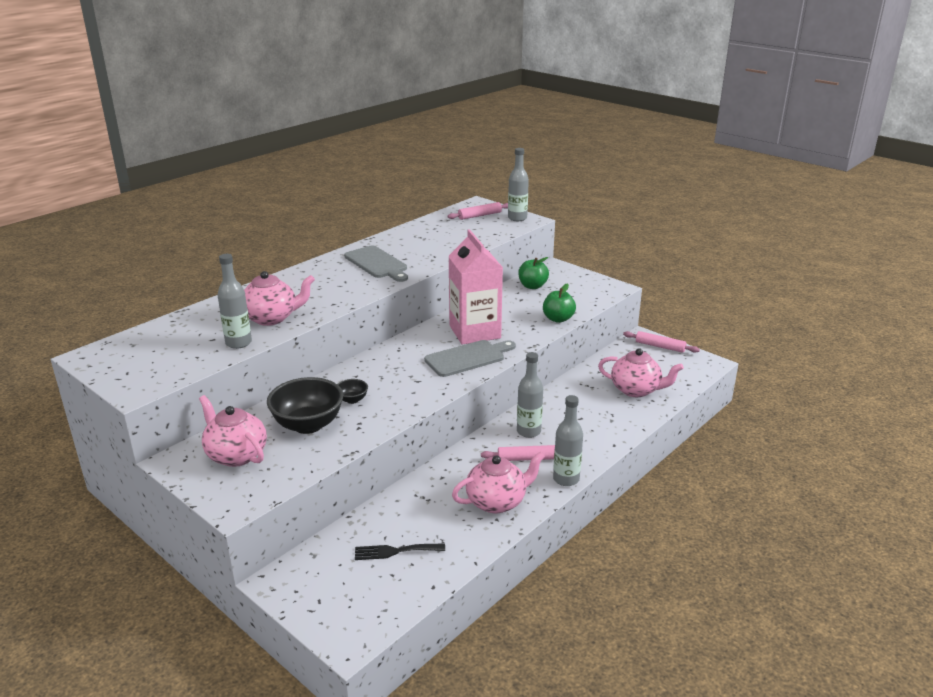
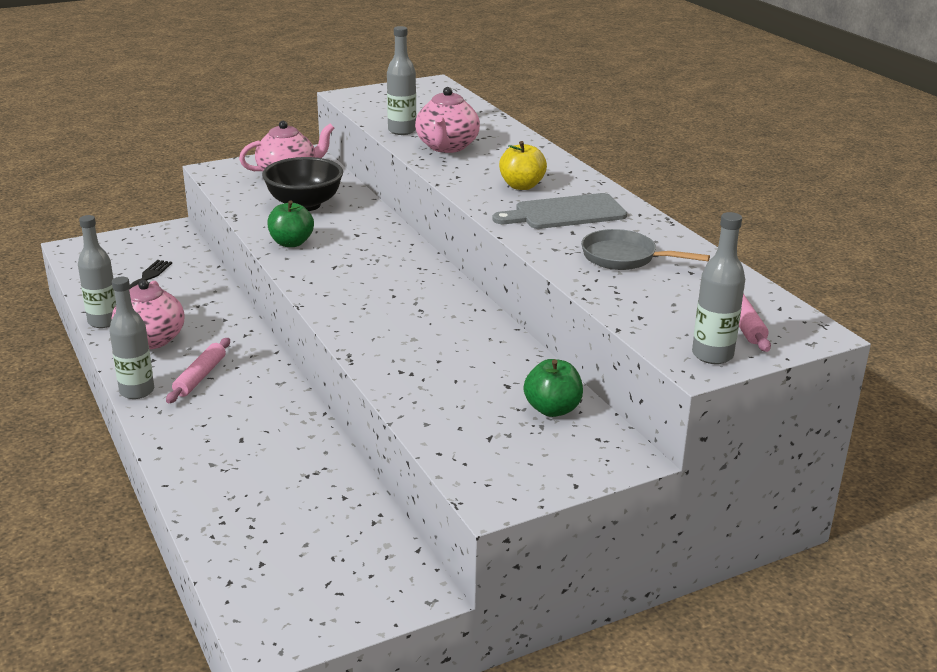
camera: 110 degrees right, 0 degrees up
black bowl [337,379,368,404] -> none
grey cutting board [424,340,516,377] -> none
pink carton [448,229,503,345] -> none
grey bottle [517,352,543,438] -> grey bottle moved to [78,215,116,328]
green apple [543,283,576,323] -> green apple moved to [267,200,314,247]
pink teapot [598,348,684,397] -> none
pink rolling pin [623,331,700,353] -> none
none -> yellow apple [499,141,547,190]
none -> grey pan [581,229,710,270]

